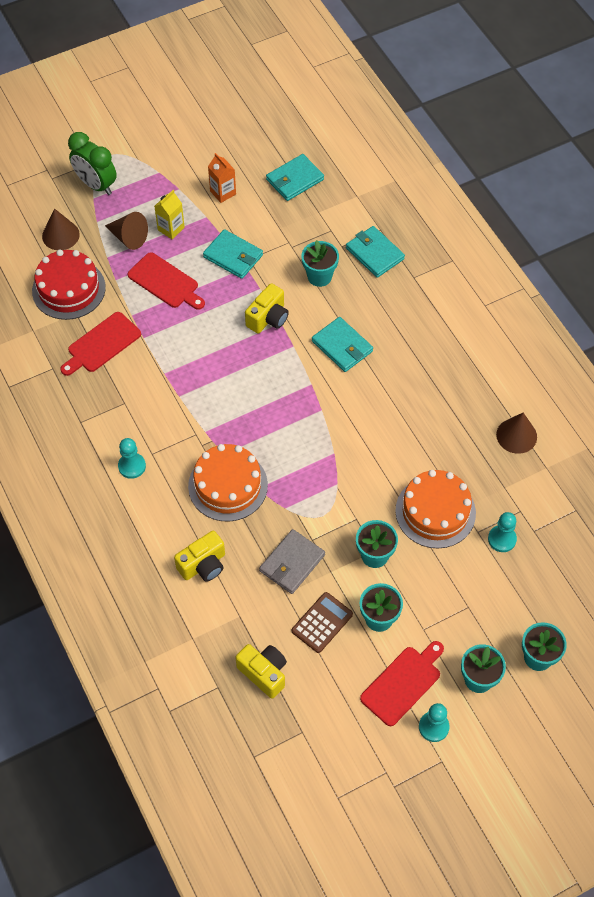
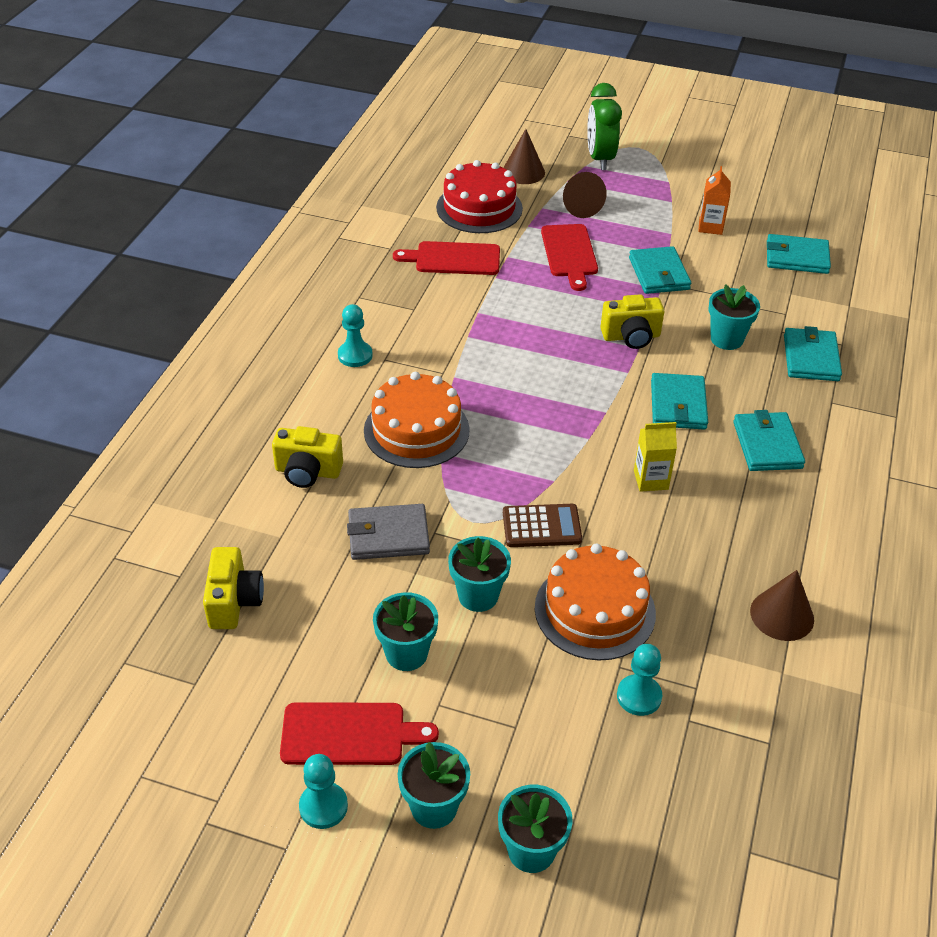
camera: 45 degrees right, 15 degrees down
yellow carton [154,190,185,239] -> yellow carton moved to [634,422,677,492]
brown calculator [292,592,353,653] -> brown calculator moved to [503,504,582,547]
none -> turquoise wallet [733,410,805,471]

